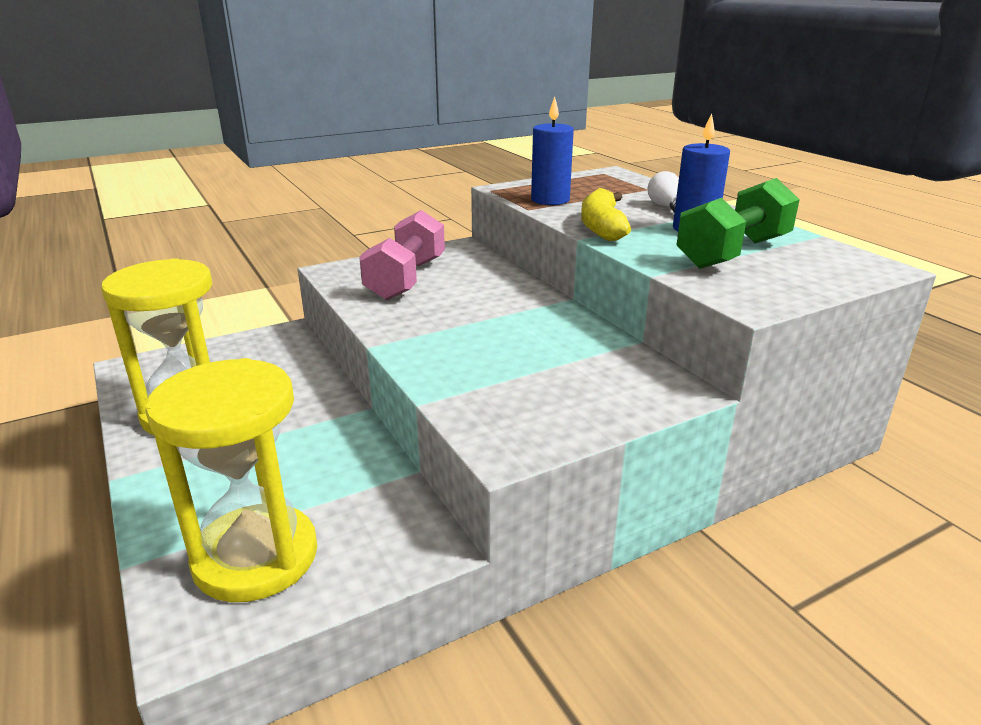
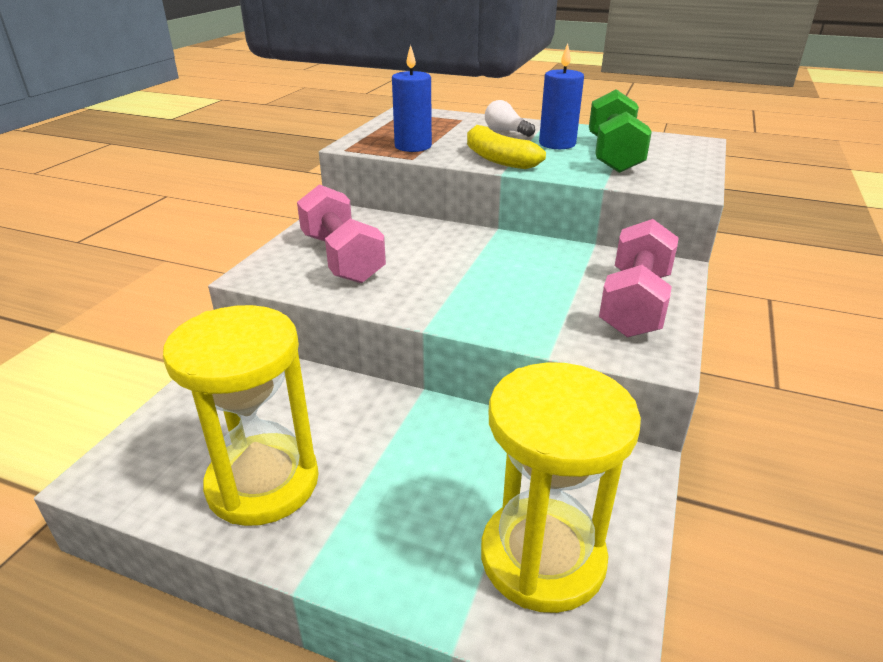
camera: 40 degrees left, 5 degrees up
none -> pink dumbbell [599,219,678,338]

